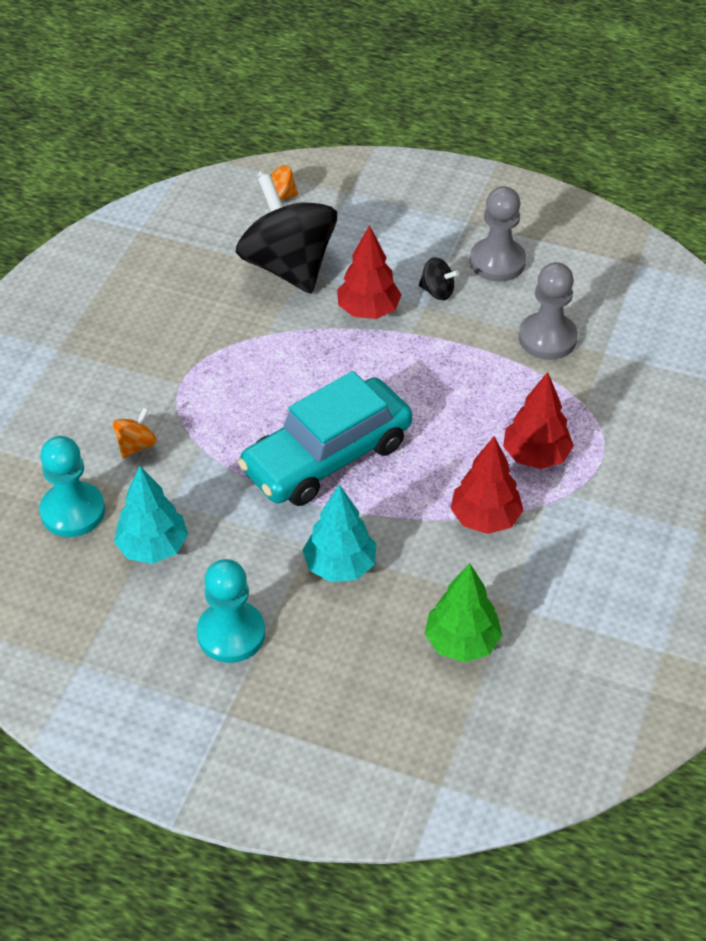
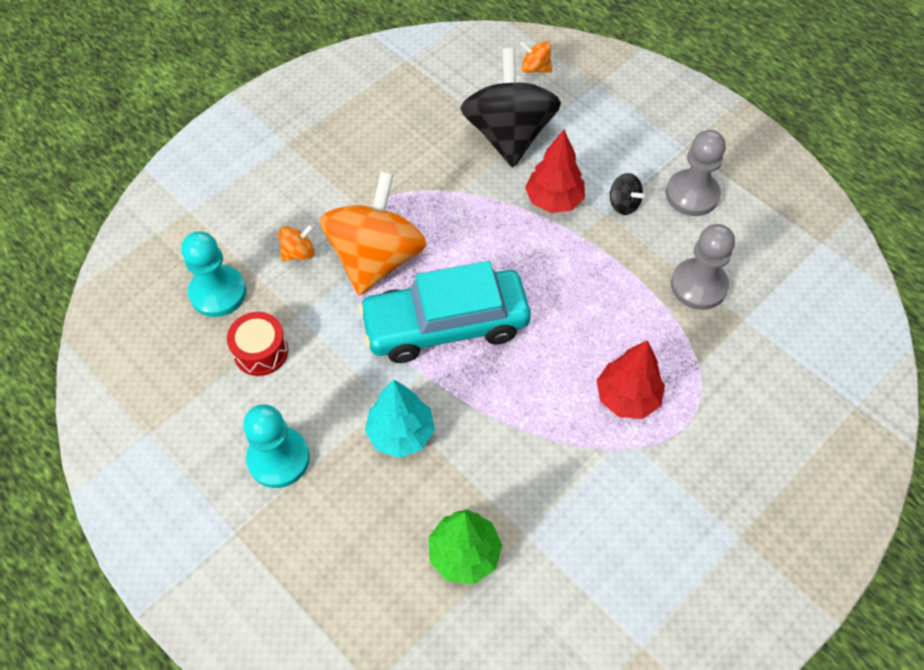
camera: 25 degrees right, 10 degrees up
turquoise tree [114,466,188,564] -> red drum [227,312,288,376]
red tree [450,436,524,534] -> none
none -> orange spinning top [320,171,427,295]

